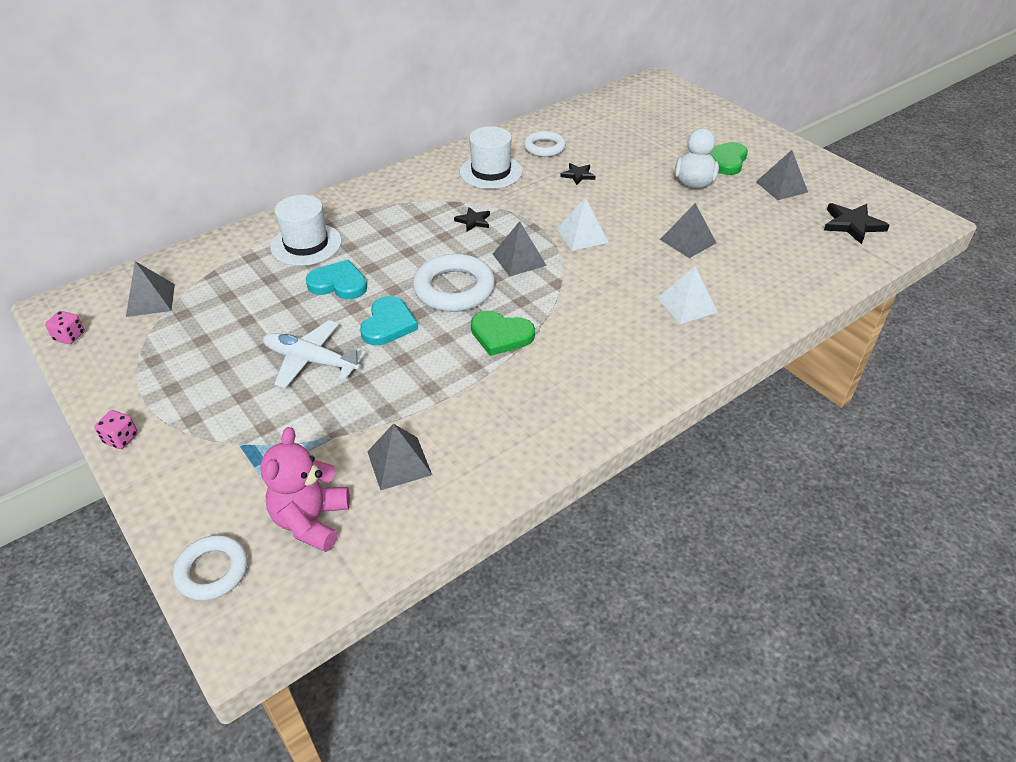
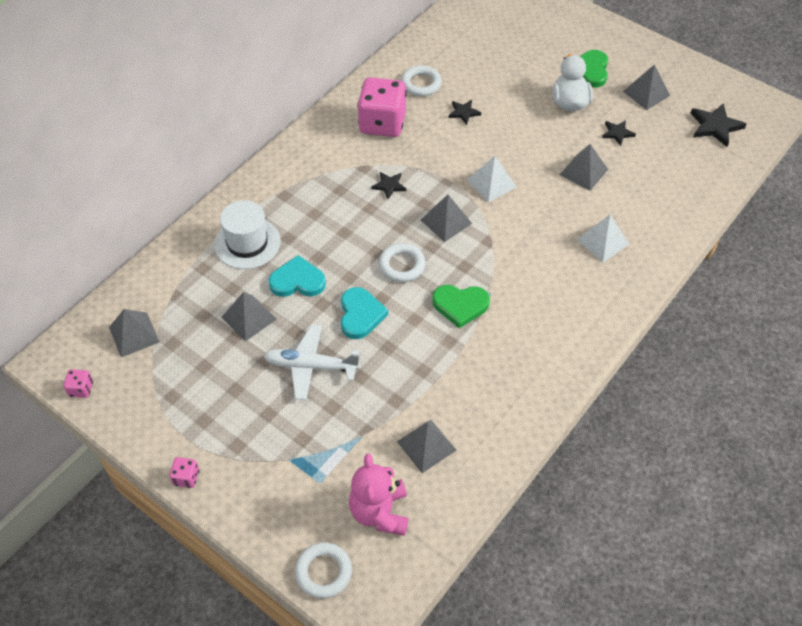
camera: 15 degrees left, 10 degrees up
white ring [413,254,495,312] -> white ring [379,243,426,282], size x0.64
white hat [460,126,522,189] -> pink dice [357,77,407,137]
none -> grey pyramid [222,292,277,342]
none -> black star [602,120,636,146]

